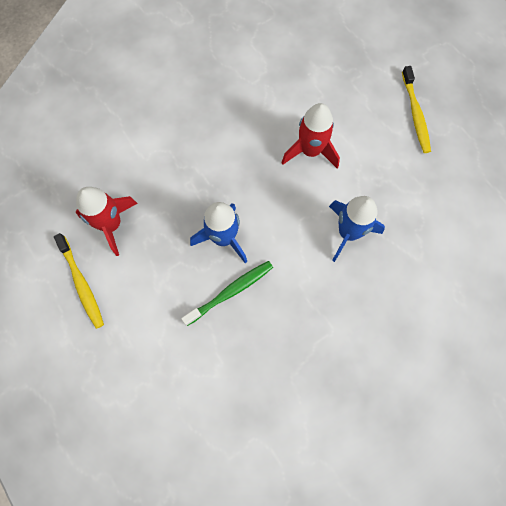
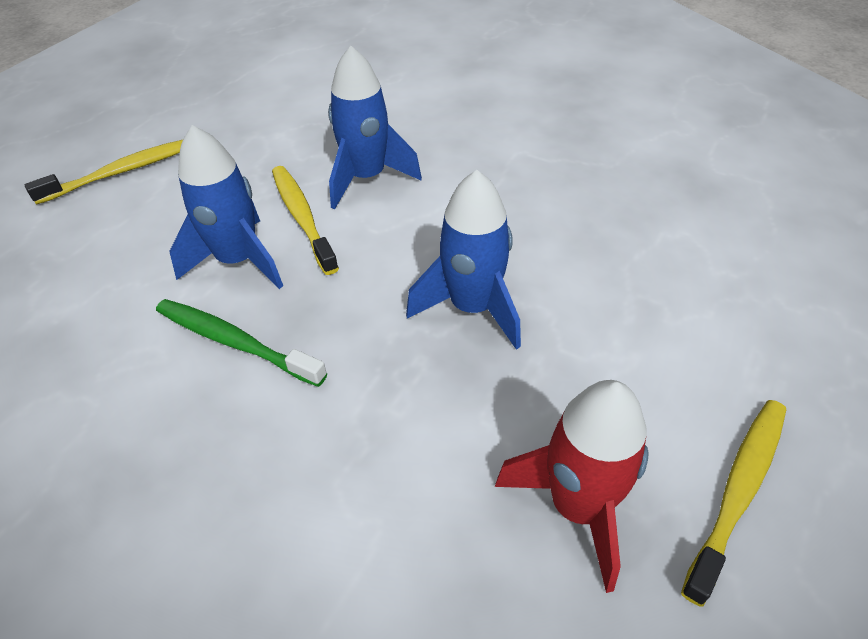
camera: 115 degrees left, 25 degrees down
green toothbrush [181,261,273,326] -> green toothbrush moved to [156,299,327,387]
red rocket [281,103,340,168] -> blue rocket [169,125,283,289]
none -> yellow toothbrush [272,166,339,275]

